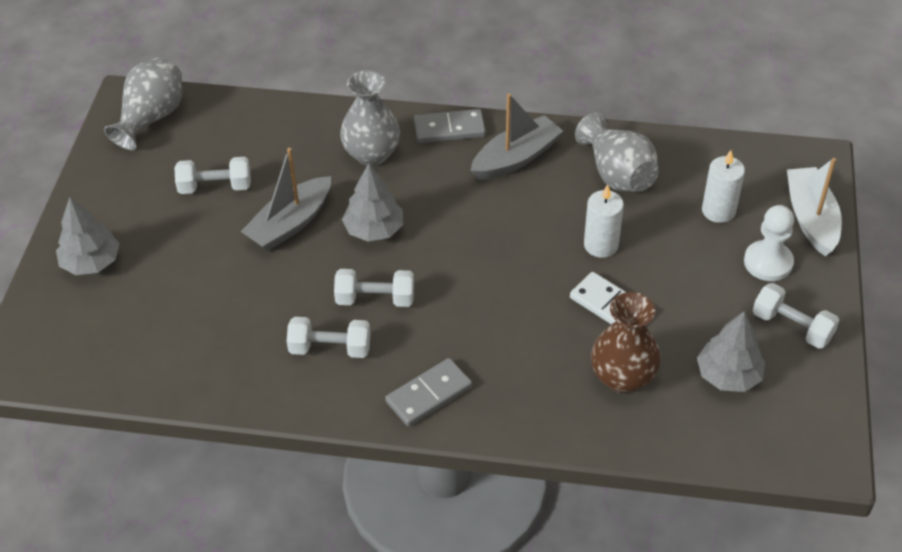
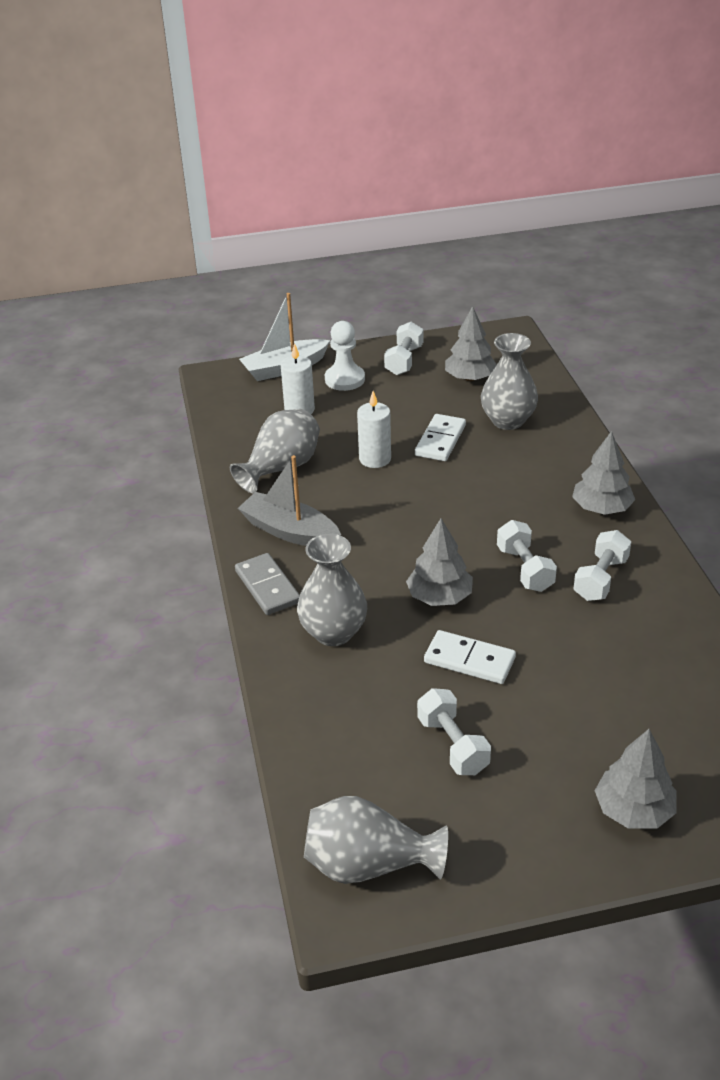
camera: 110 degrees left, 10 degrees down
grey boat [241,148,331,251] -> white domino [424,630,516,684]
white dumbbell [287,317,371,358] -> white dumbbell turned 45 degrees clockwise [574,530,631,601]
grey domino [385,358,472,427] -> grey tree [572,431,635,515]
brown vase [591,292,661,393] -> grey vase [481,333,538,430]

